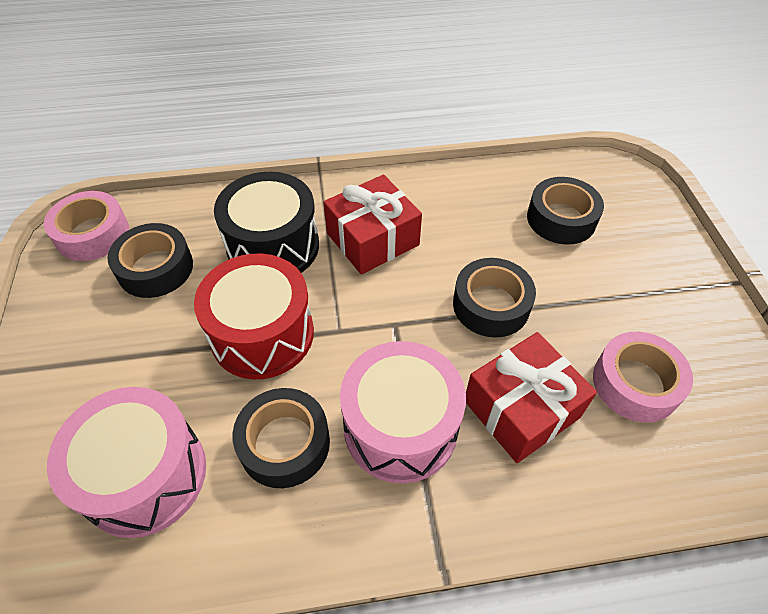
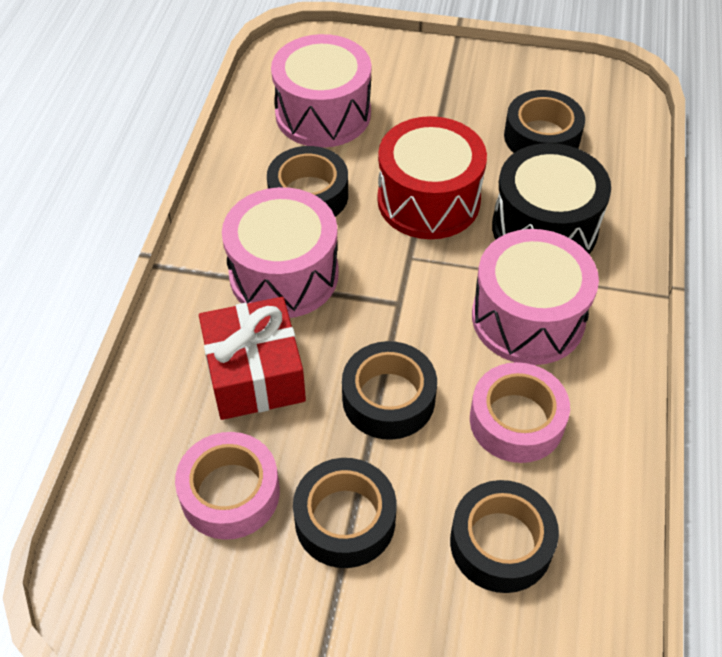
camera: 110 degrees right, 0 degrees up
pink tape [44,191,129,261] -> pink tape moved to [470,362,570,463]
red gift [323,175,422,274] -> pink drum [472,229,599,365]
none -> black tape [293,458,397,568]

